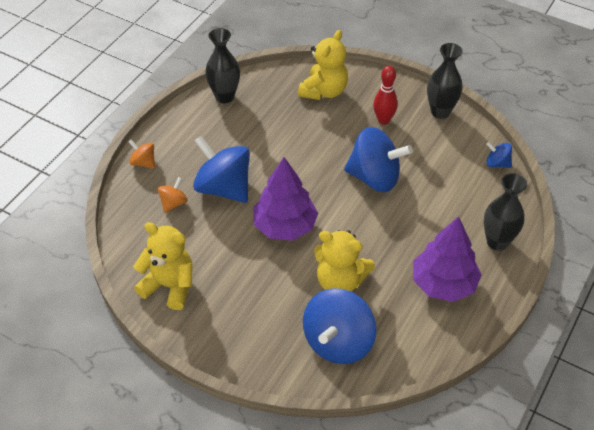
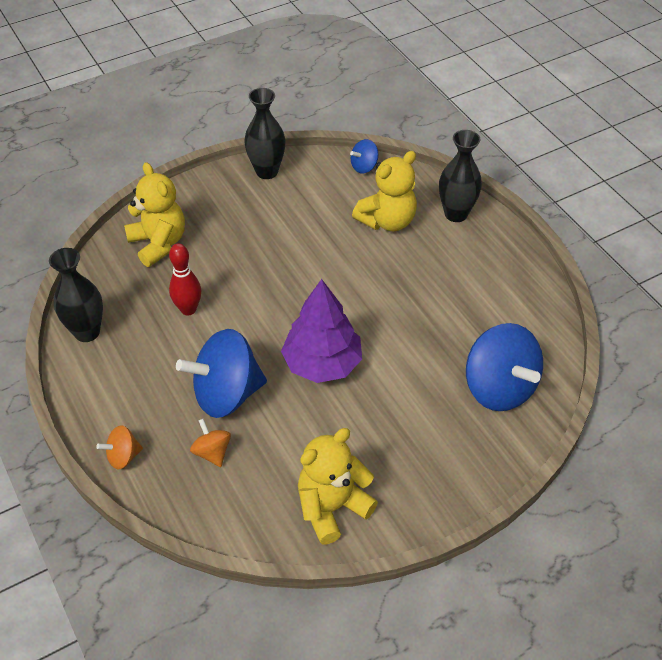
camera: 60 degrees left, 0 degrees up
yellow teddy bear [314,230,375,292] -> yellow teddy bear moved to [352,151,417,231]
blue spinning top [344,127,413,192] -> none
red bowling pin [373,66,398,125] -> red bowling pin moved to [169,243,201,315]
purple tree [413,216,482,302] -> none

